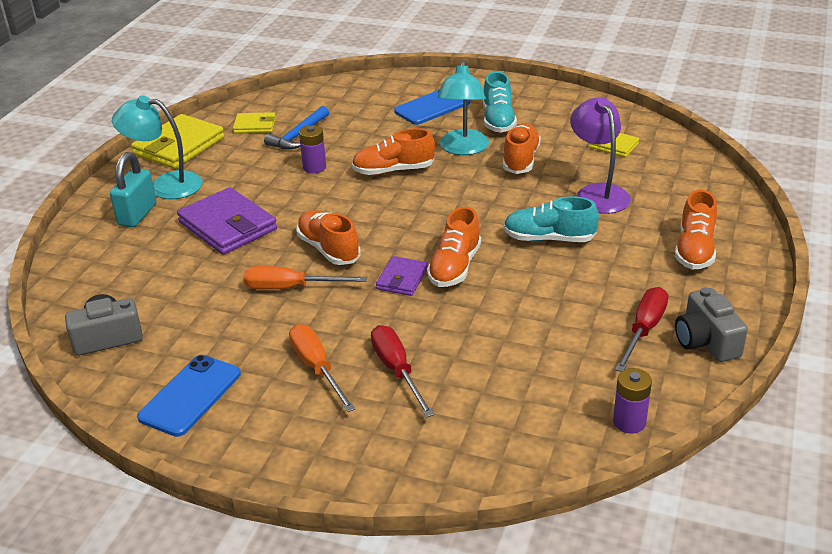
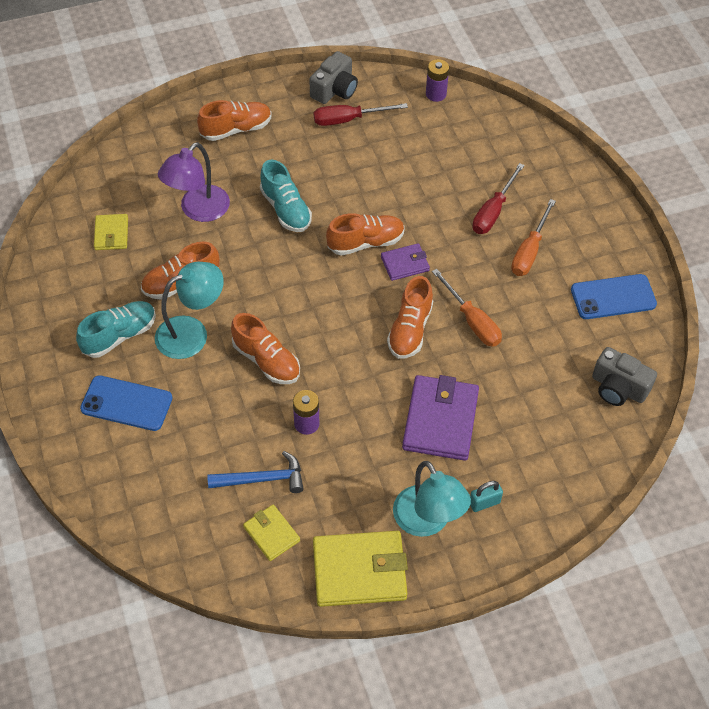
camera: 130 degrees left, 20 degrees up
turquoise padlock [110,152,156,227] -> turquoise padlock [470,481,503,512], size x0.59

